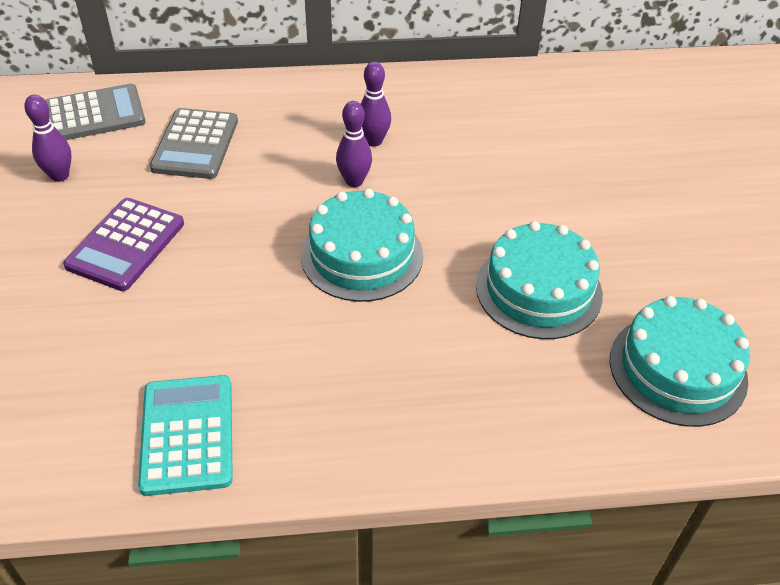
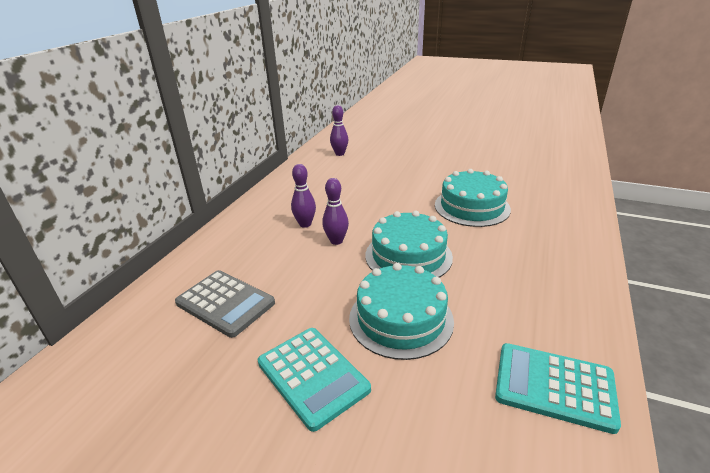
camera: 60 degrees left, 15 degrees down
purple bowling pin [24,95,72,182] -> purple bowling pin moved to [330,105,348,156]
grey calculator [45,84,146,140] -> none
purple calculator [63,198,184,291] -> turquoise calculator [258,328,371,432]
turquoise cake [610,296,750,427] -> turquoise cake moved to [349,263,454,360]

